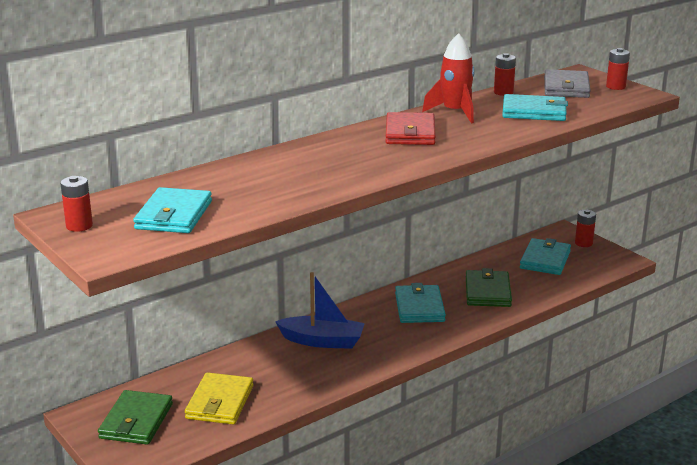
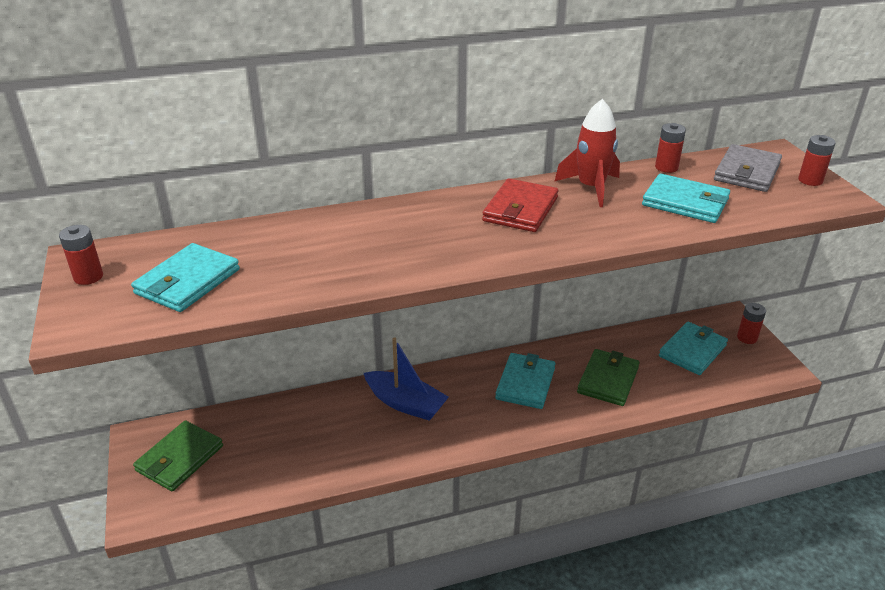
camera: 20 degrees right, 10 degrees up
yellow wallet [185,372,254,424] -> none

